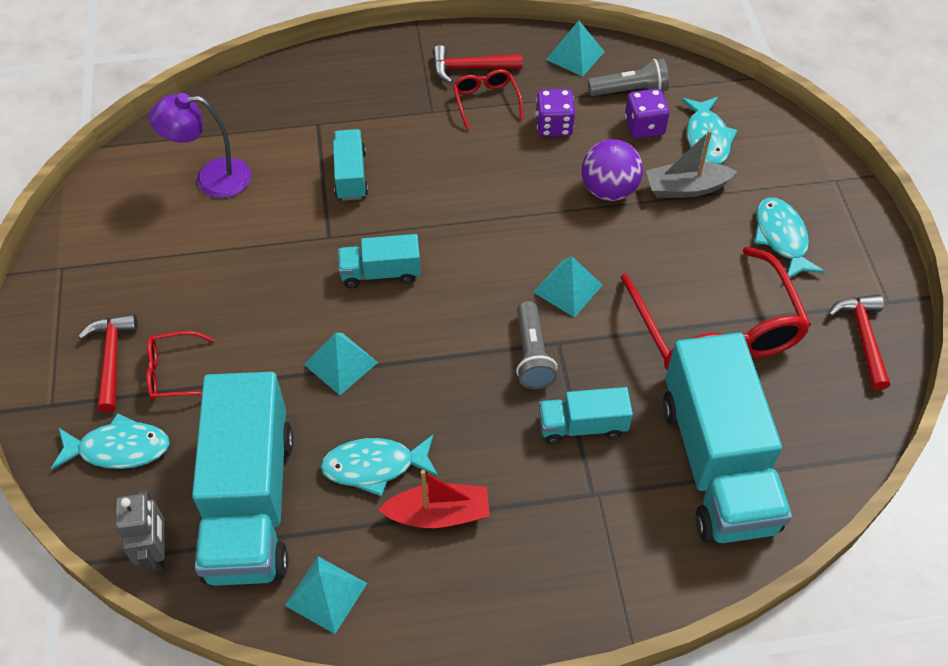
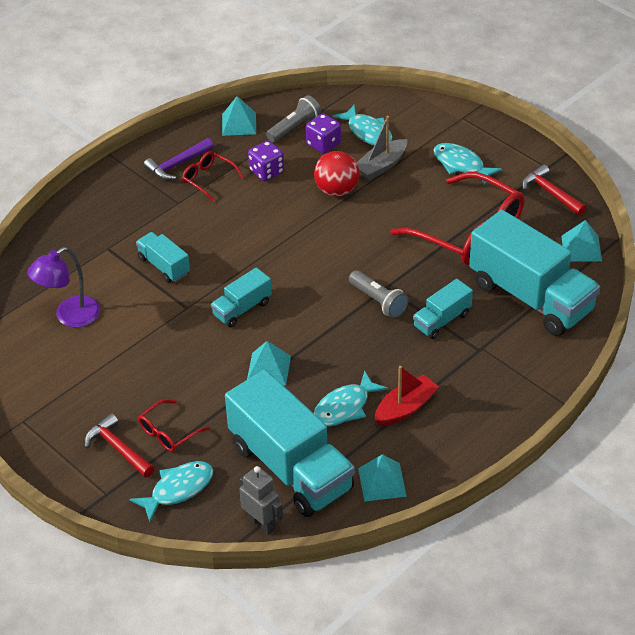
camera: 35 degrees left, 10 degrees down
red hammer [433,45,522,84] -> purple hammer [144,138,214,180]
turquoise pyramid [533,256,603,318] -> turquoise pyramid moved to [561,220,602,261]
purple ball [582,139,643,201] -> red ball [314,151,359,197]

